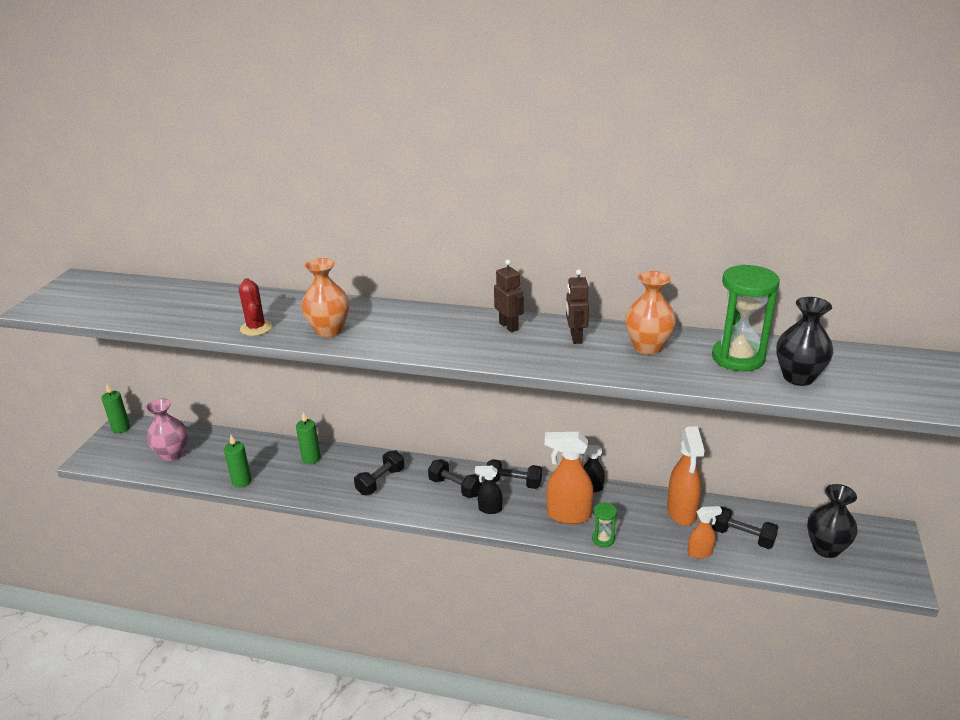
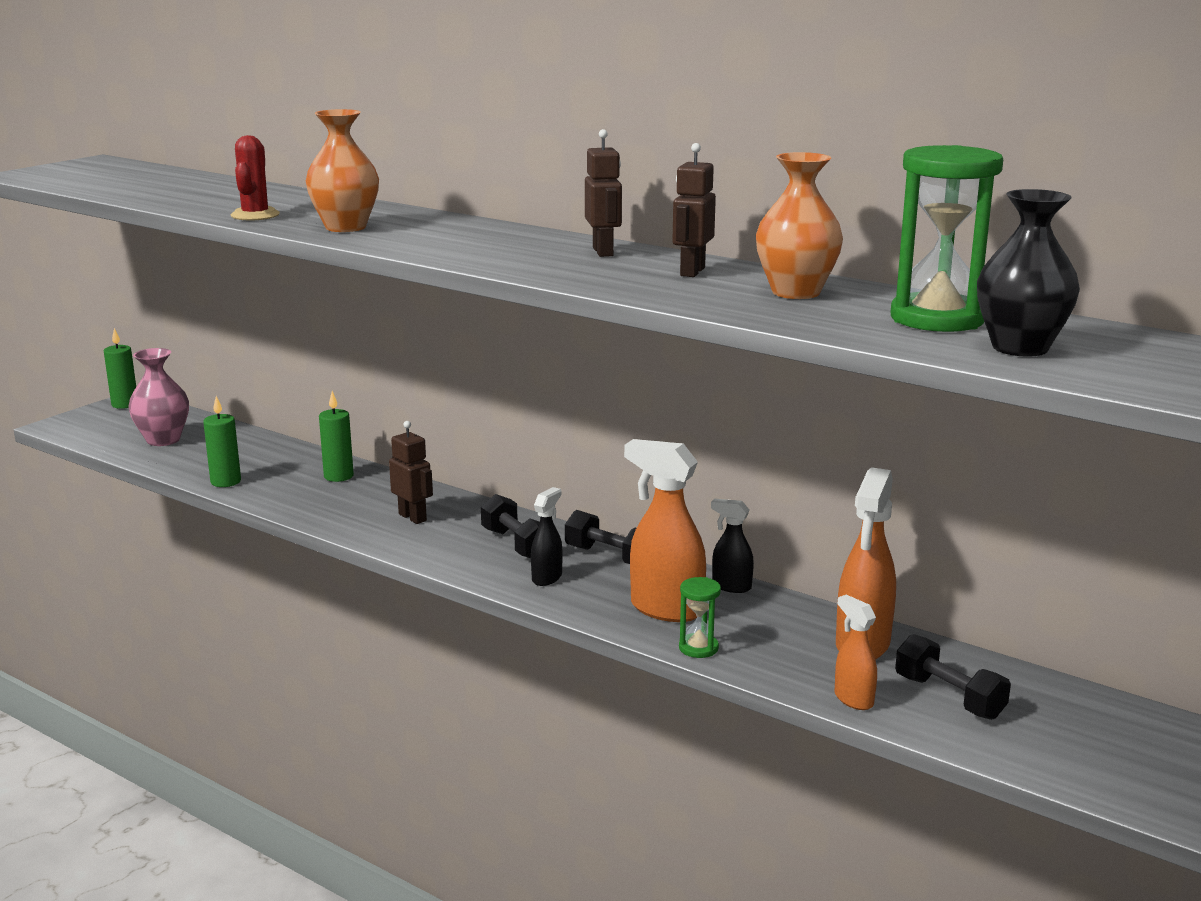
camera: 20 degrees right, 10 degrees down
black dumbbell [354,450,404,495] -> brown robot [389,421,433,524]
black spray bottle [475,466,502,514] -> black spray bottle turned 90 degrees clockwise [531,487,563,586]
orange spray bottle [688,506,722,559] -> orange spray bottle turned 135 degrees counterclockwise [835,595,877,710]
black vase [807,484,858,558] -> none

